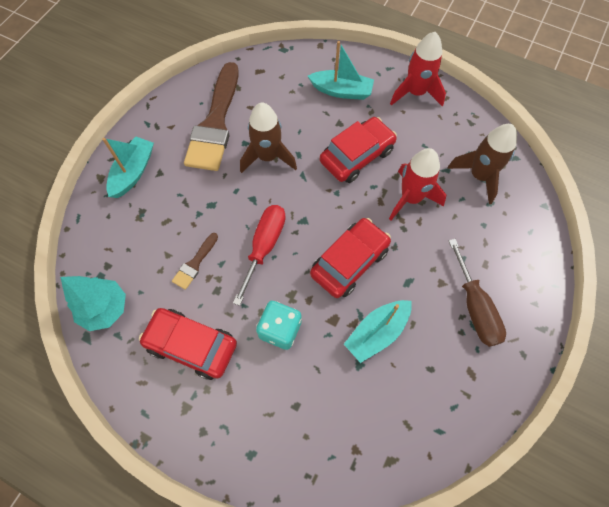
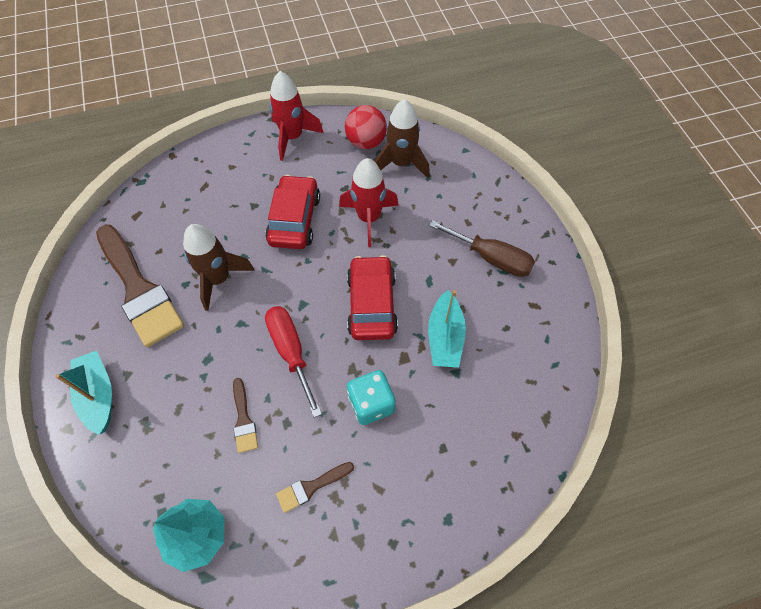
camera: 45 degrees left, 5 degrees down
red car [139,308,237,380] -> brown brush [276,462,354,513]
turquoise boat [308,41,374,100] -> none
none -> red ball [345,105,387,149]

